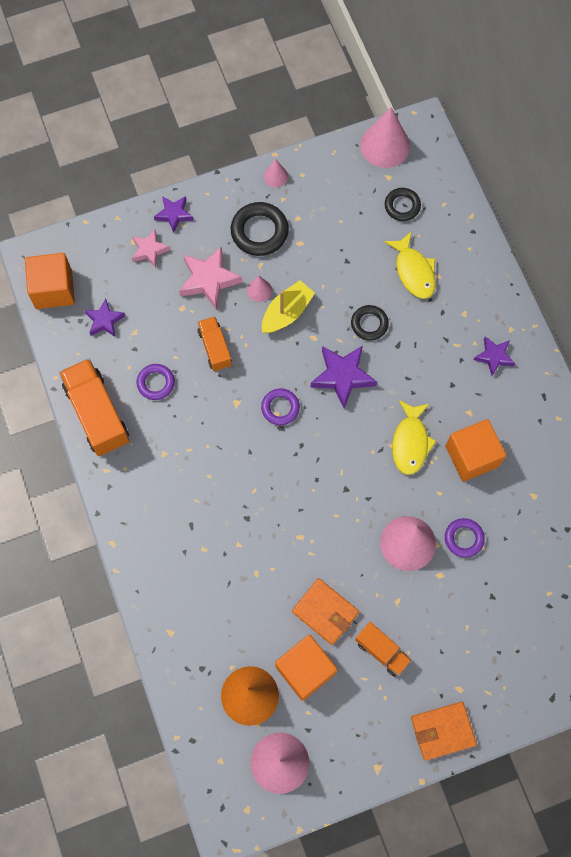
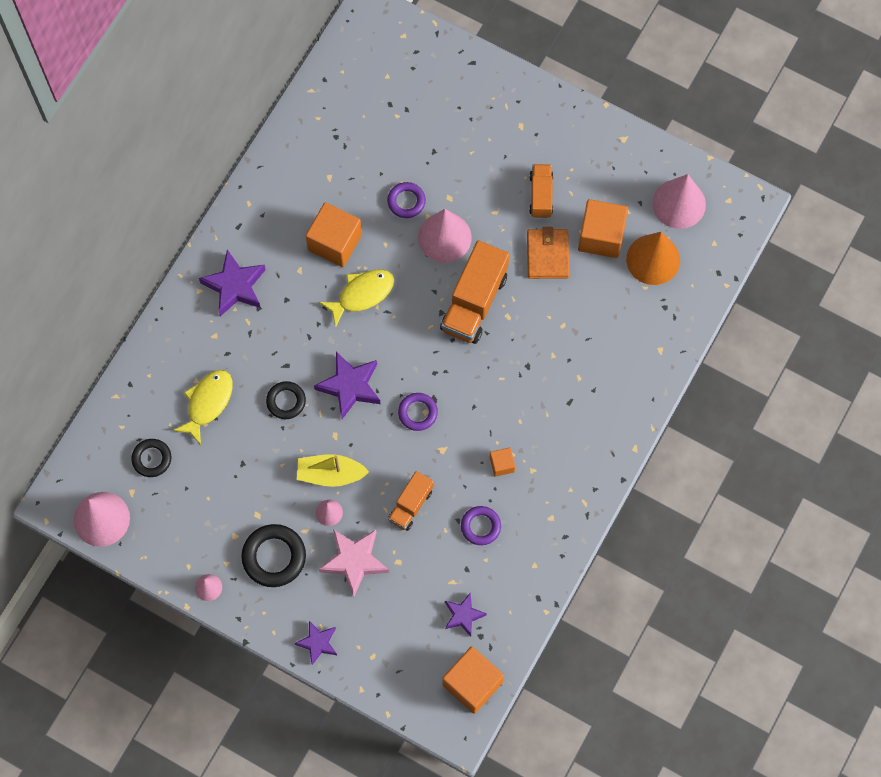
camera: 130 degrees left, 0 degrees up
orange truck [59,359,129,456] -> orange truck moved to [440,241,509,344]
pink star [132,230,170,268] -> none
orange wallet [411,702,477,761] -> none
purple star [474,336,515,376] -> purple star [199,250,266,316], size x1.61
none -> orange cube [490,448,515,477]

